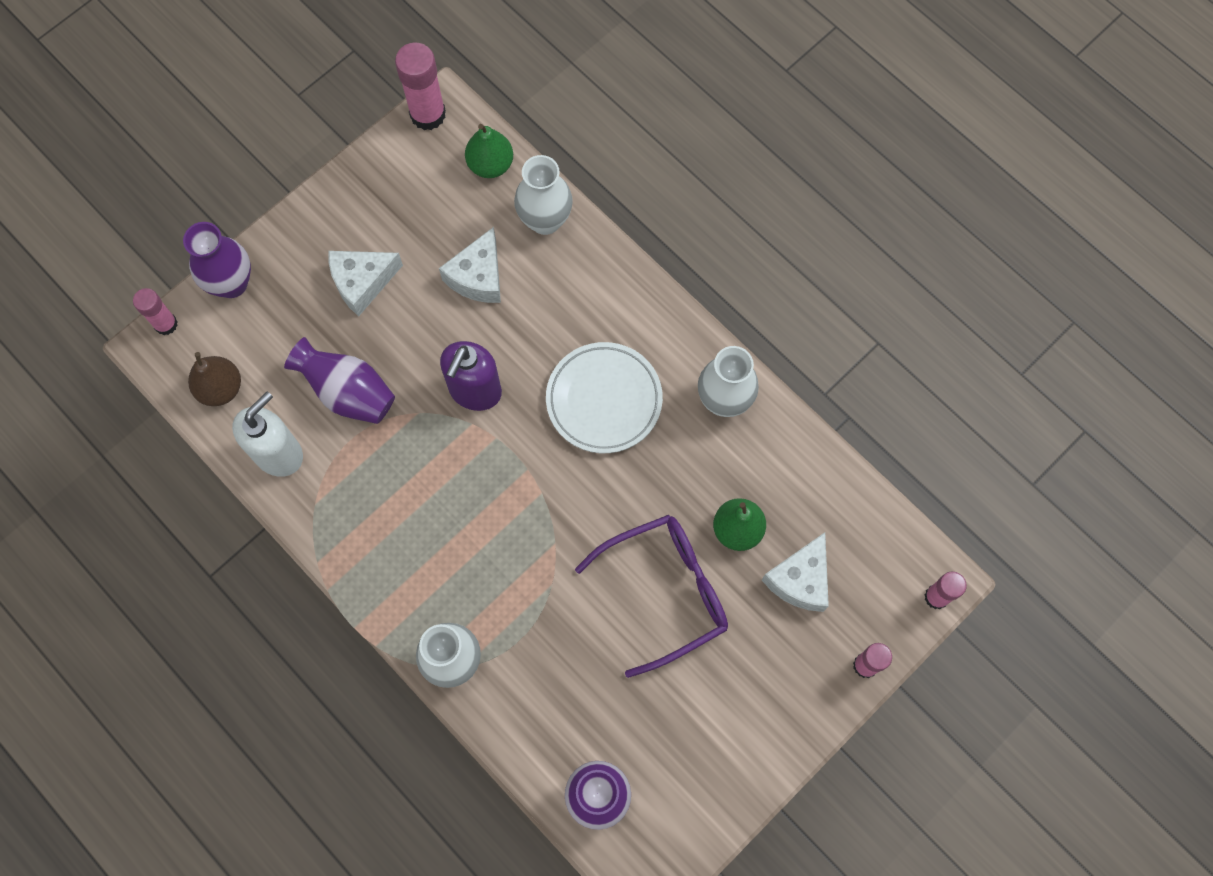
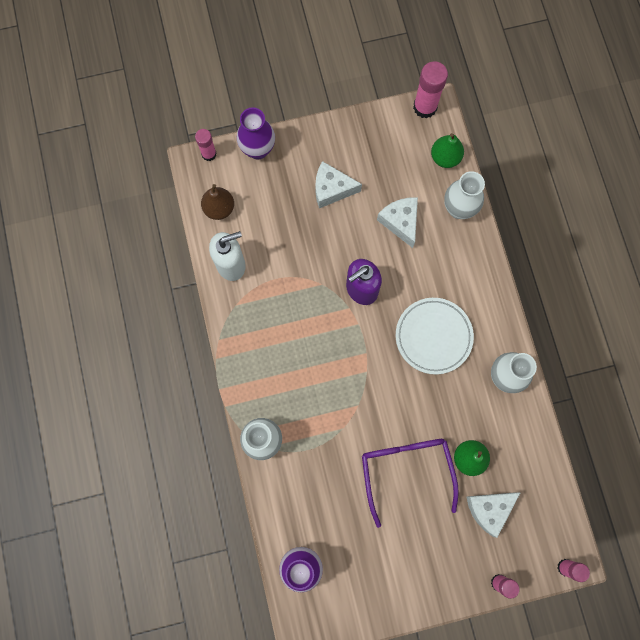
camera: 30 degrees right, 5 degrees up
purple vase [284,337,395,424] -> none
white cheese [439,227,501,303] -> white cheese turned 105 degrees clockwise [377,198,418,248]
purple glasses [575,515,728,678] -> purple glasses turned 105 degrees counterclockwise [362,439,459,528]

